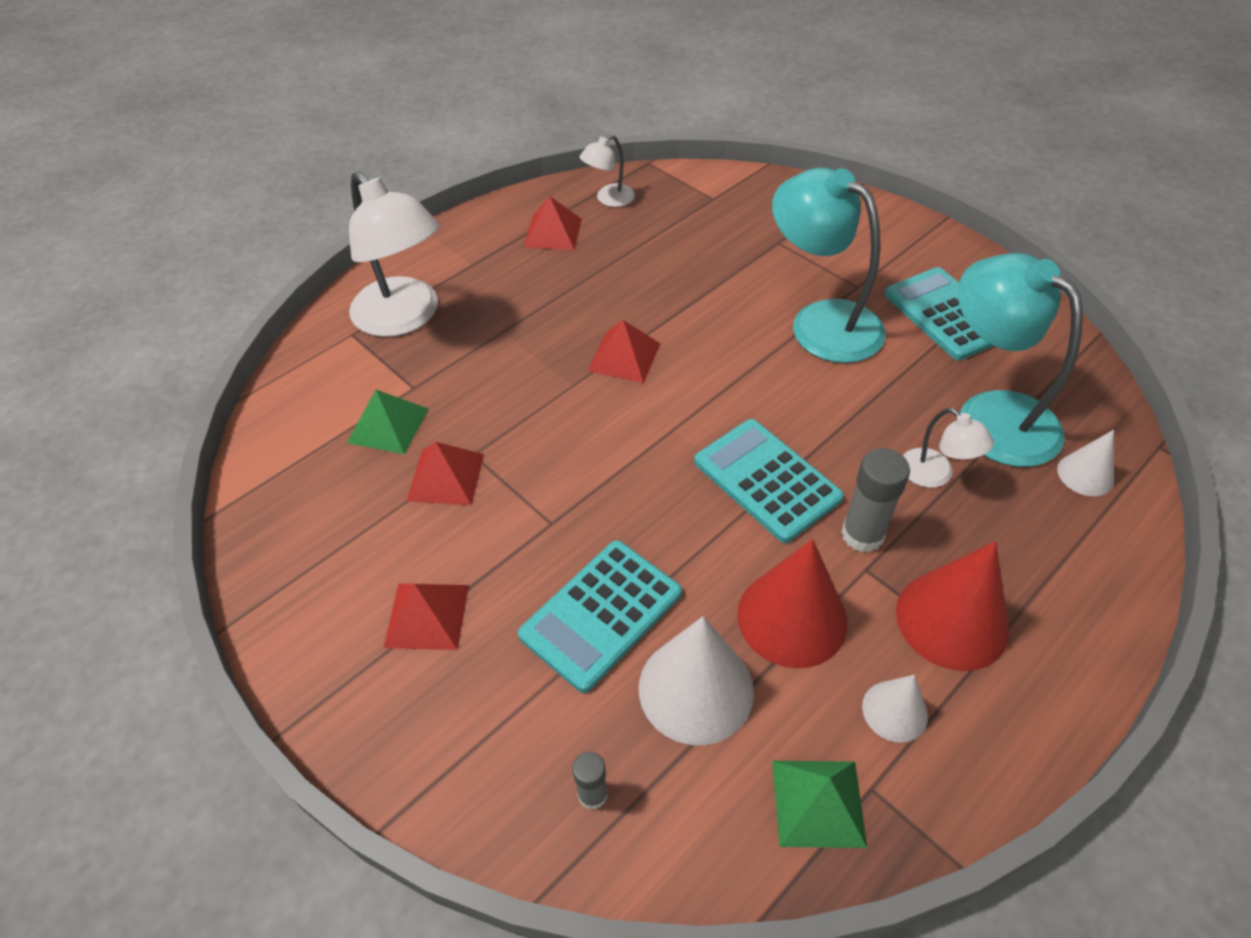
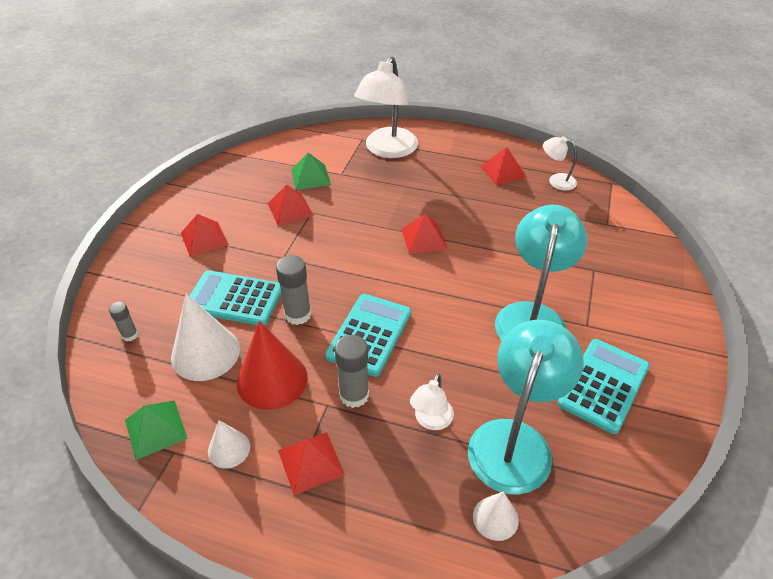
camera: 60 degrees right, 5 degrees down
red cone [896,541,1009,671] -> red pyramid [278,432,345,495]
none -> grey glue stick [276,255,311,325]

